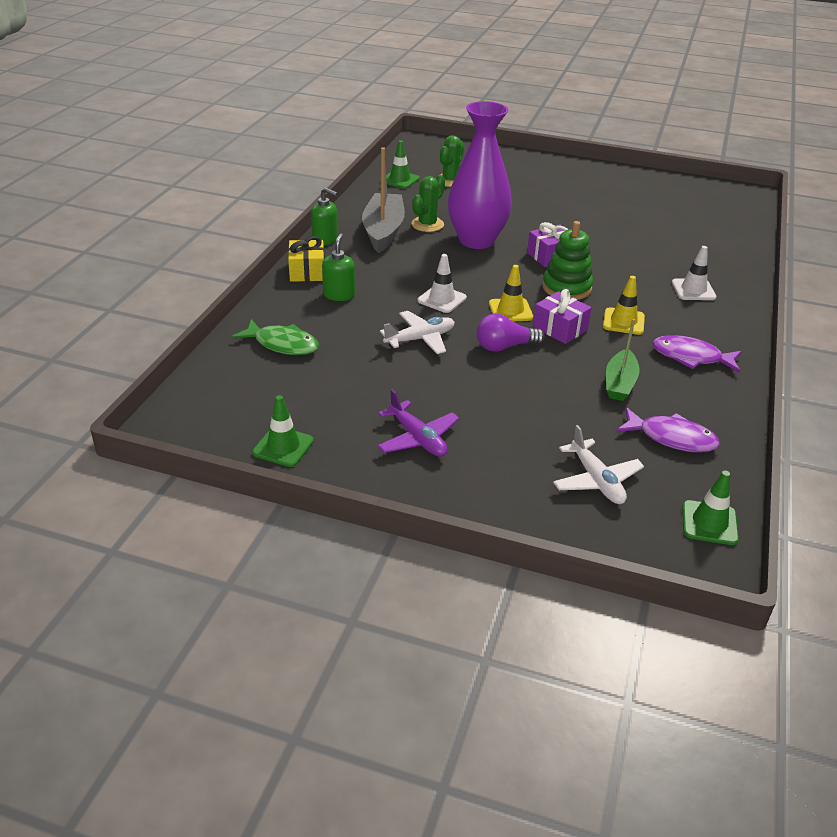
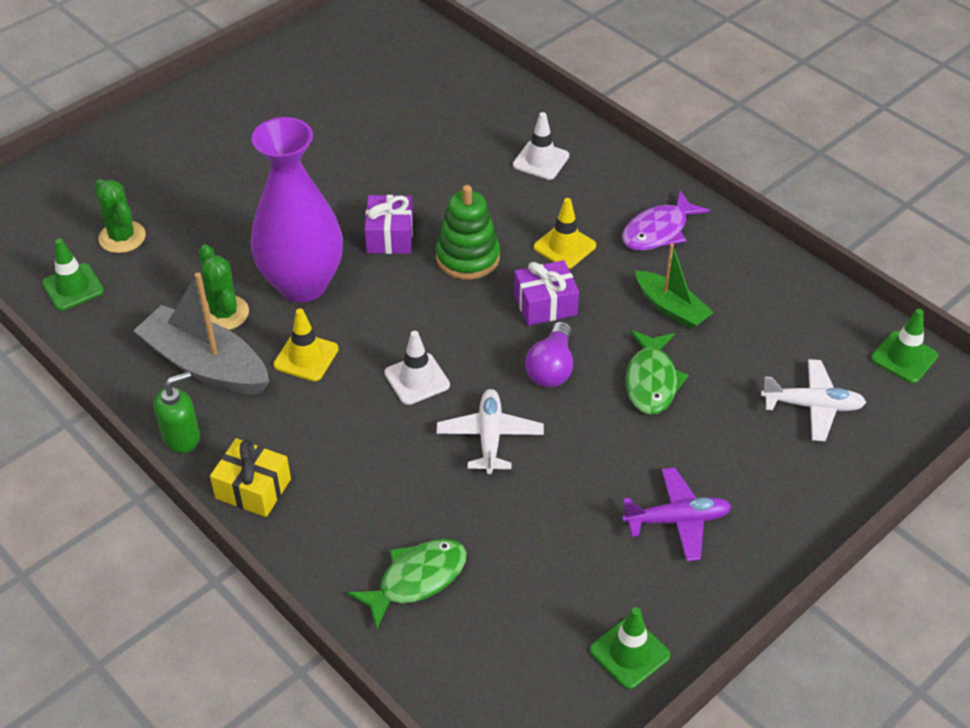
camera: 60 degrees left, 10 degrees up
green soap dispenser [322,234,355,301] -> none
yellow traffic cone [489,265,533,322] -> yellow traffic cone moved to [273,308,339,381]
purple fish [616,407,720,453] -> none
none -> green fish [625,330,689,415]

